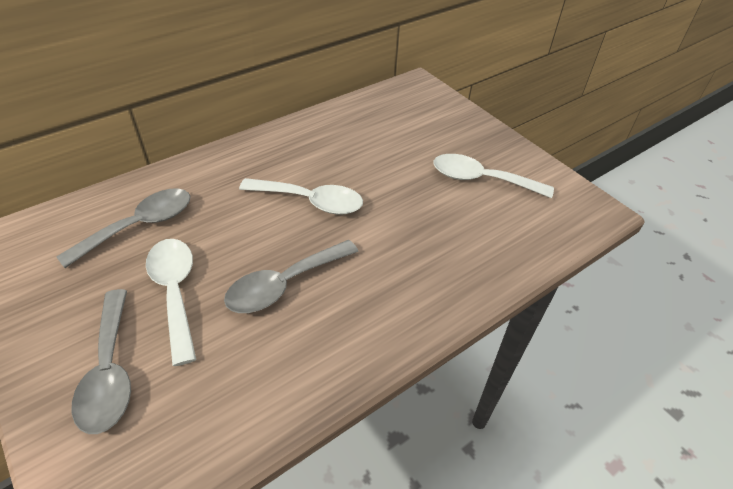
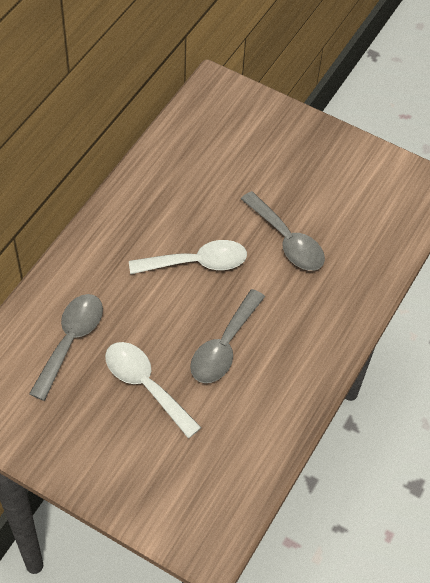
camera: 25 degrees left, 10 degrees up
grey spoon [72,289,131,434] -> grey spoon moved to [241,191,325,271]
white spoon [433,154,554,198] -> none

